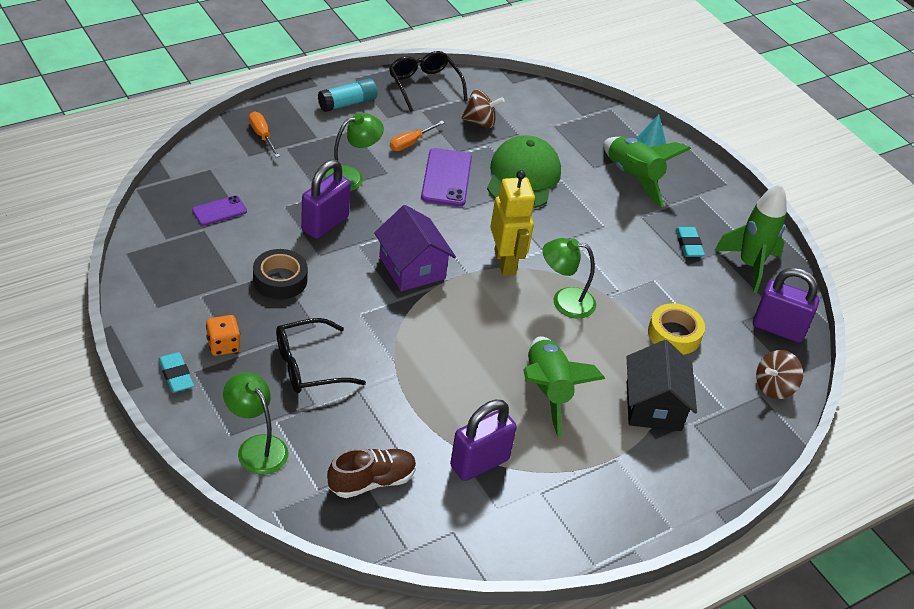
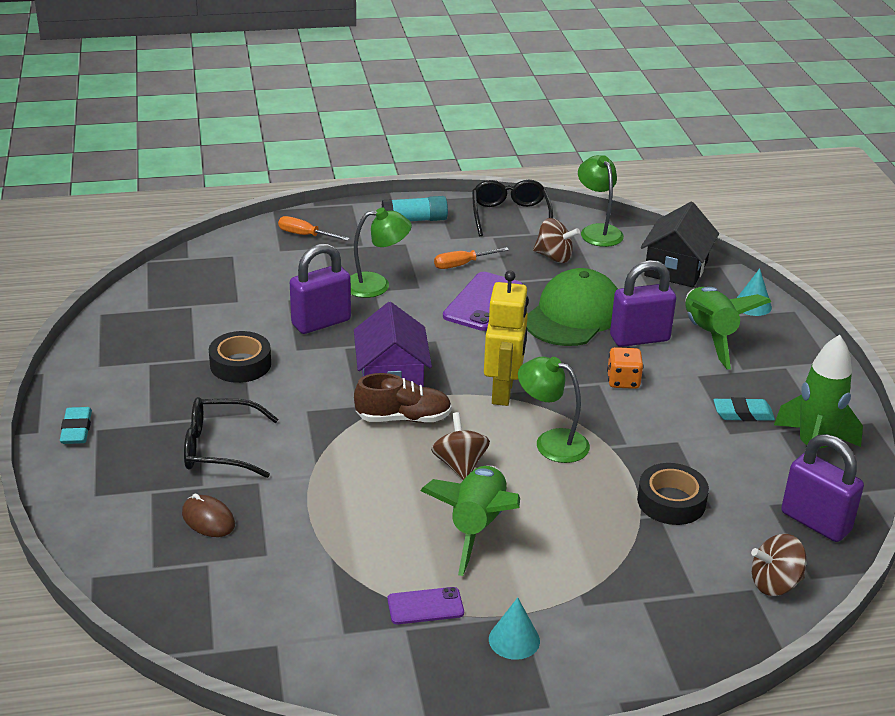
camera: 25 degrees right, 10 degrees down
purple phone [192,196,247,226] -> purple phone moved to [387,587,464,624]
orange dice [206,315,240,356] -> orange dice moved to [607,347,643,389]
green lamp [223,372,289,475] -> green lamp moved to [578,155,624,247]
orange screwdriver [249,112,280,157] -> orange screwdriver turned 60 degrees counterclockwise [278,216,350,241]
brown shoe [327,448,416,498] -> brown shoe moved to [354,373,452,423]
purple padlock [450,400,517,481] -> purple padlock moved to [610,260,676,347]
black house [627,340,697,431] -> black house moved to [641,202,719,287]
yellow tape [648,303,705,355] -> black tape [637,463,709,525]
turquoise eraser [676,227,705,257] -> turquoise eraser turned 75 degrees clockwise [714,397,775,421]
none -> brown mouse [182,493,235,537]
none -> brown spinning top [431,412,490,480]
none -> turquoise cone [489,597,540,660]

